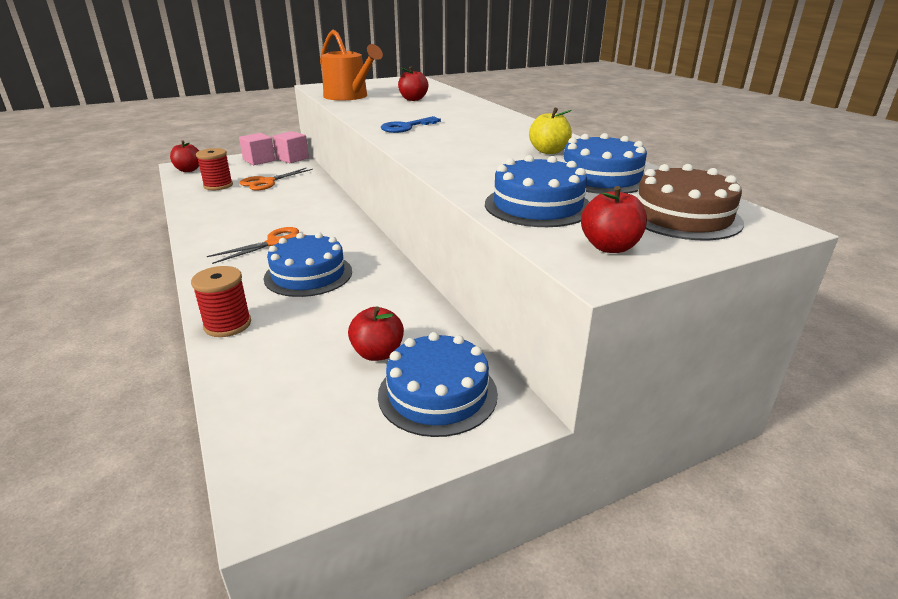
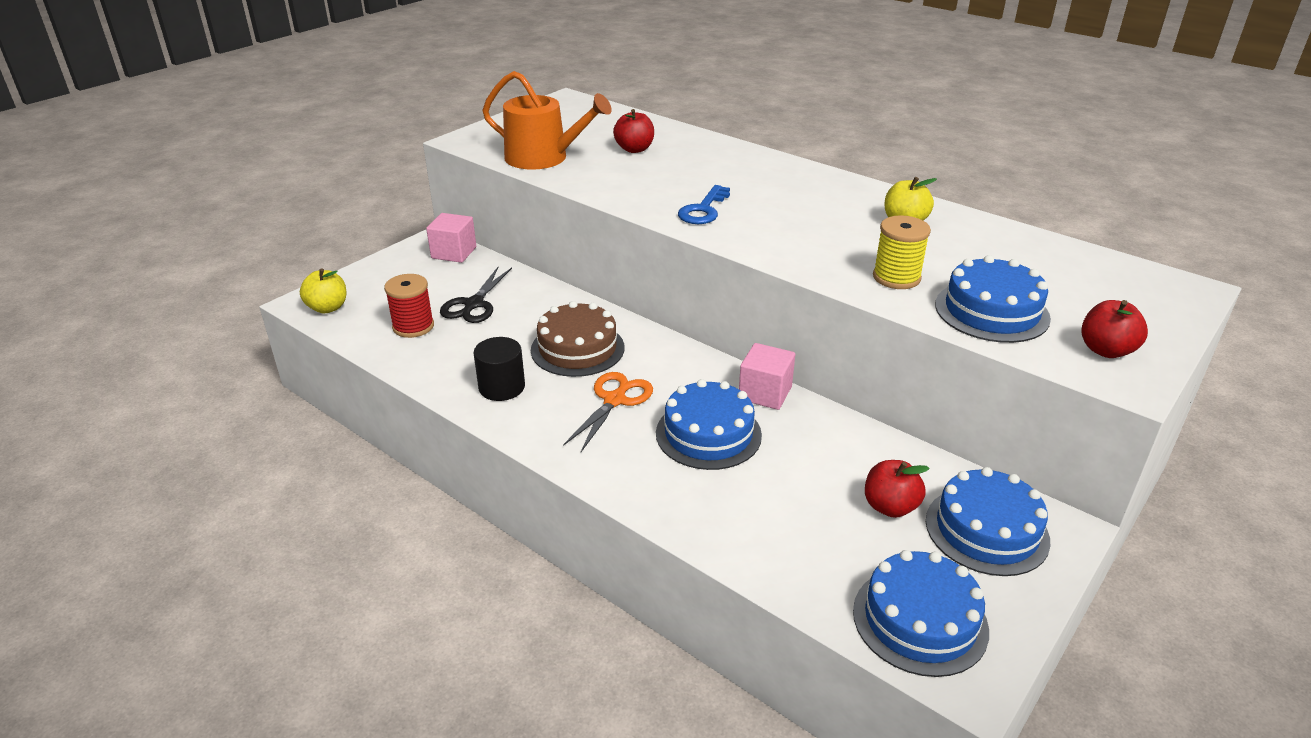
camera: 25 degrees left, 5 degrees up
red apple [170,141,199,172] -> yellow apple [300,268,346,313]
red spool [191,266,251,337] -> none
pink cube [239,133,275,165] -> pink cube moved to [739,343,795,410]
orange scissors [240,168,313,190] -> black scissors [440,267,512,323]
blue cake [563,133,647,194] -> blue cake moved to [853,550,989,677]
brown cake [637,164,744,240] -> brown cake moved to [531,301,624,377]
none -> black cylinder [474,337,525,401]
none -> yellow spool [873,215,931,289]

